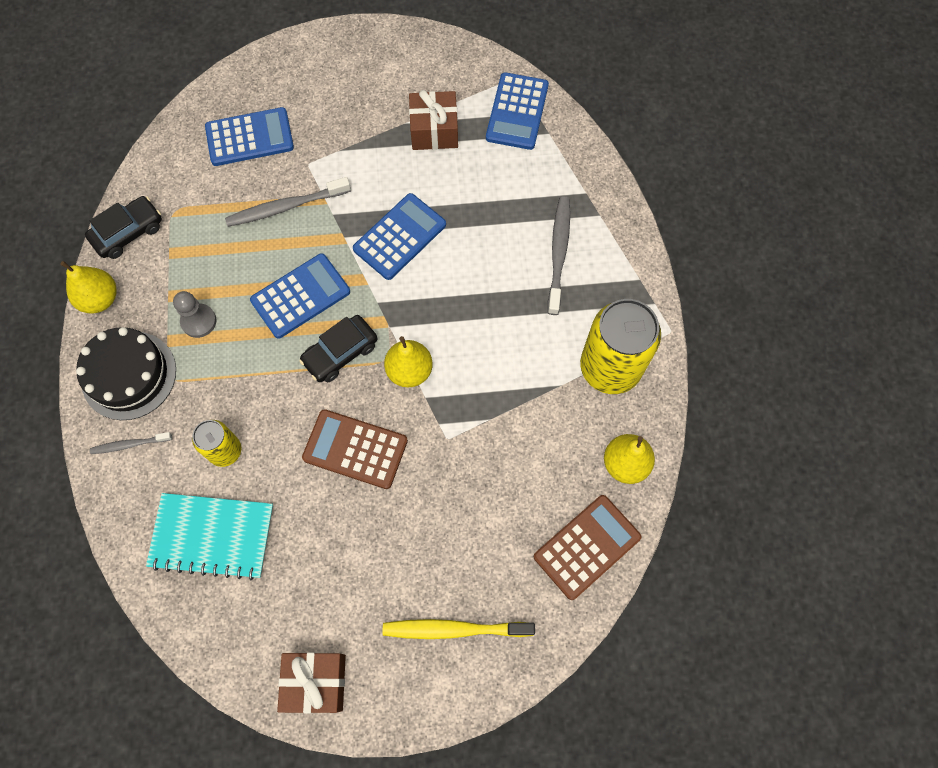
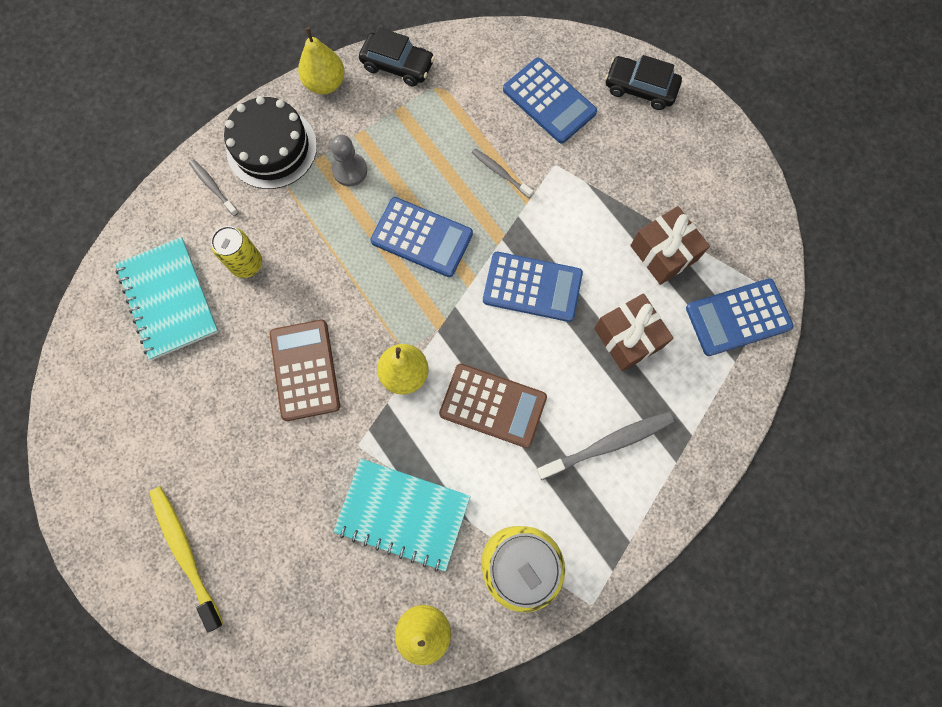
camera: 60 degrees right, 5 degrees up
grey toothbrush [225,177,351,227] -> grey toothbrush [472,148,533,198], size x0.57
brown gift [277,652,346,714] -> brown gift moved to [594,293,673,371]
black car [299,315,377,382] -> black car moved to [605,55,682,110]
brown calculator [534,495,641,600] -> brown calculator moved to [439,364,547,448]
none -> turquoise notebook [333,459,470,572]

